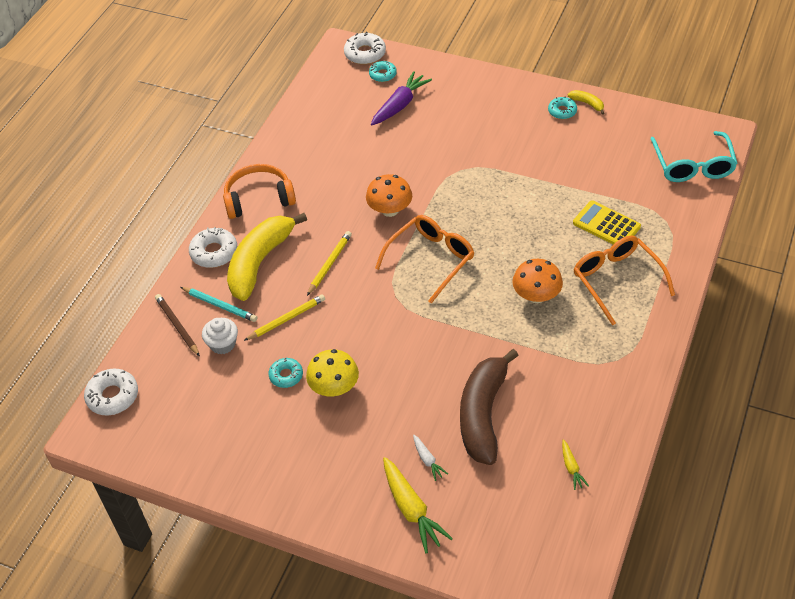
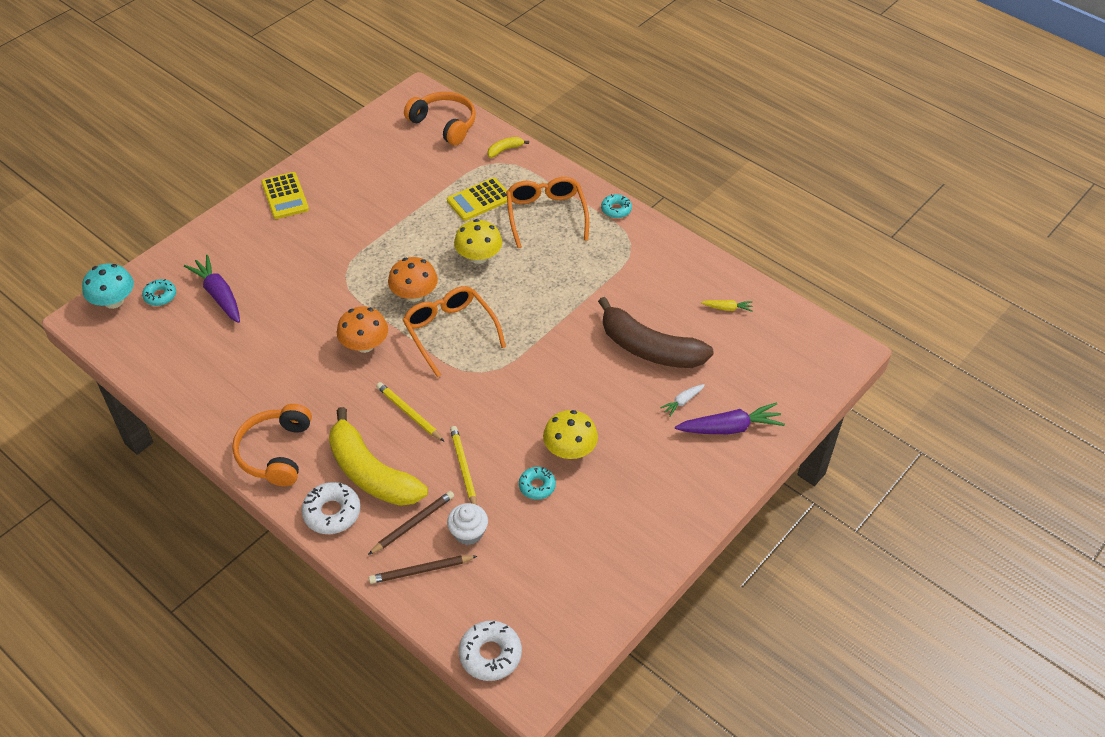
camera: 75 degrees left, 0 degrees up
turquoise pencil [180,287,257,322] -> brown pencil [368,491,454,555]
white donut [344,31,386,65] -> turquoise mushroom [82,263,134,309]
yellow carrot [383,457,453,553] -> purple carrot [675,402,785,434]
white carrot [413,435,448,481] -> white carrot turned 150 degrees clockwise [660,384,705,417]
orange mushroom [512,259,563,303] -> orange mushroom moved to [388,257,438,302]
turquoise donut [548,96,577,119] -> turquoise donut moved to [601,194,632,218]
yellow banana [568,90,605,115] -> yellow banana moved to [487,137,529,158]
orange glasses [574,236,675,325] -> orange glasses turned 90 degrees clockwise [506,177,589,248]
turquoise glasses [650,131,738,182] -> orange headphones [404,92,476,145]
none -> yellow calculator [261,172,309,219]
none -> yellow mushroom [454,219,502,264]

